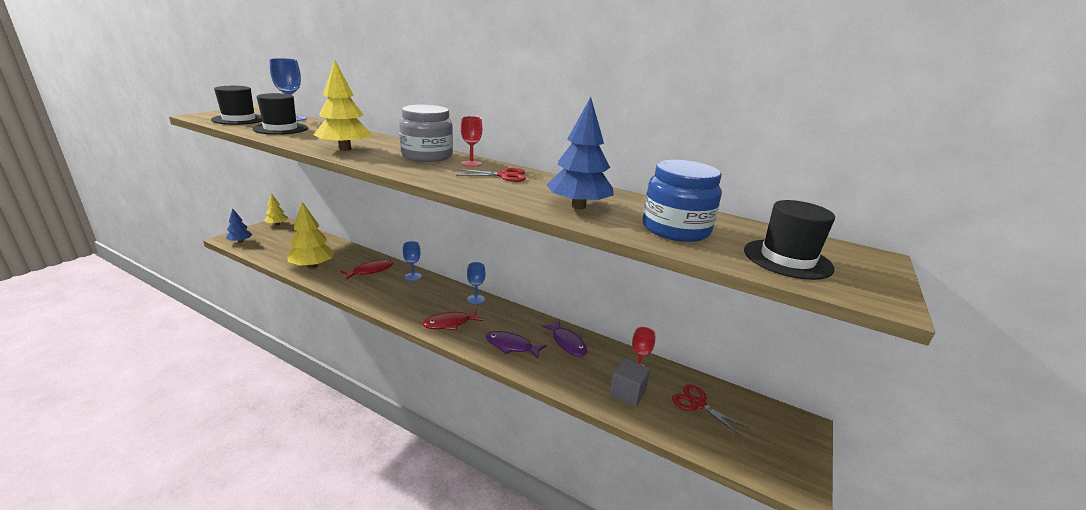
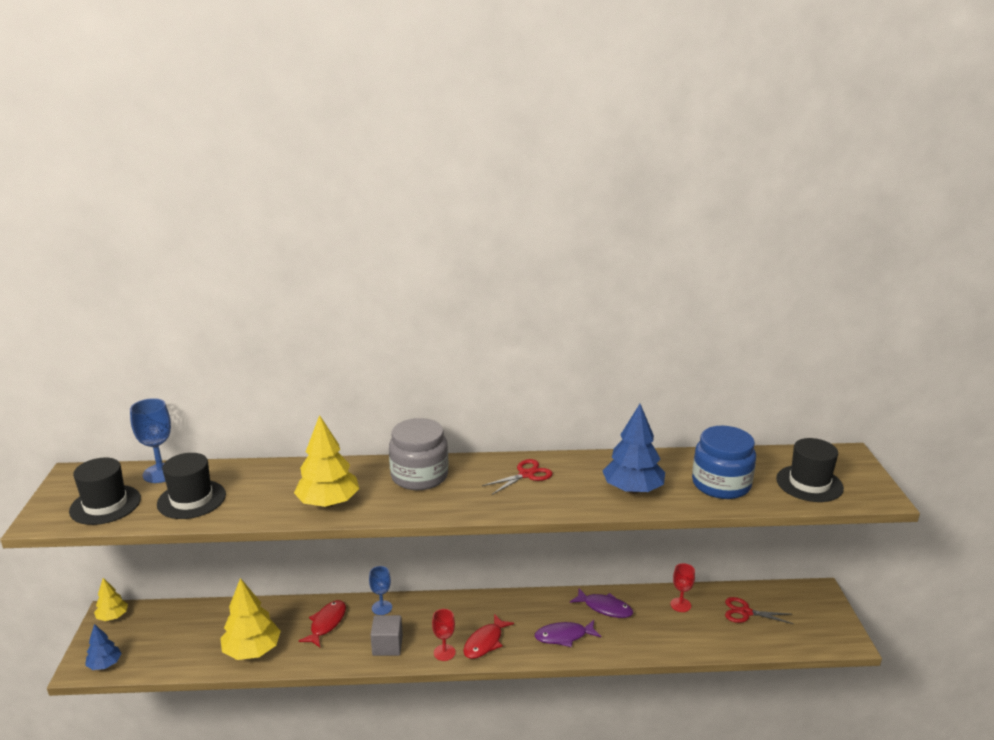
camera: 30 degrees left, 0 degrees up
red goblet [461,116,482,167] -> red goblet moved to [432,609,456,661]
blue goblet [467,262,485,304] -> none
grey cube [609,358,651,407] -> grey cube moved to [371,615,403,656]

